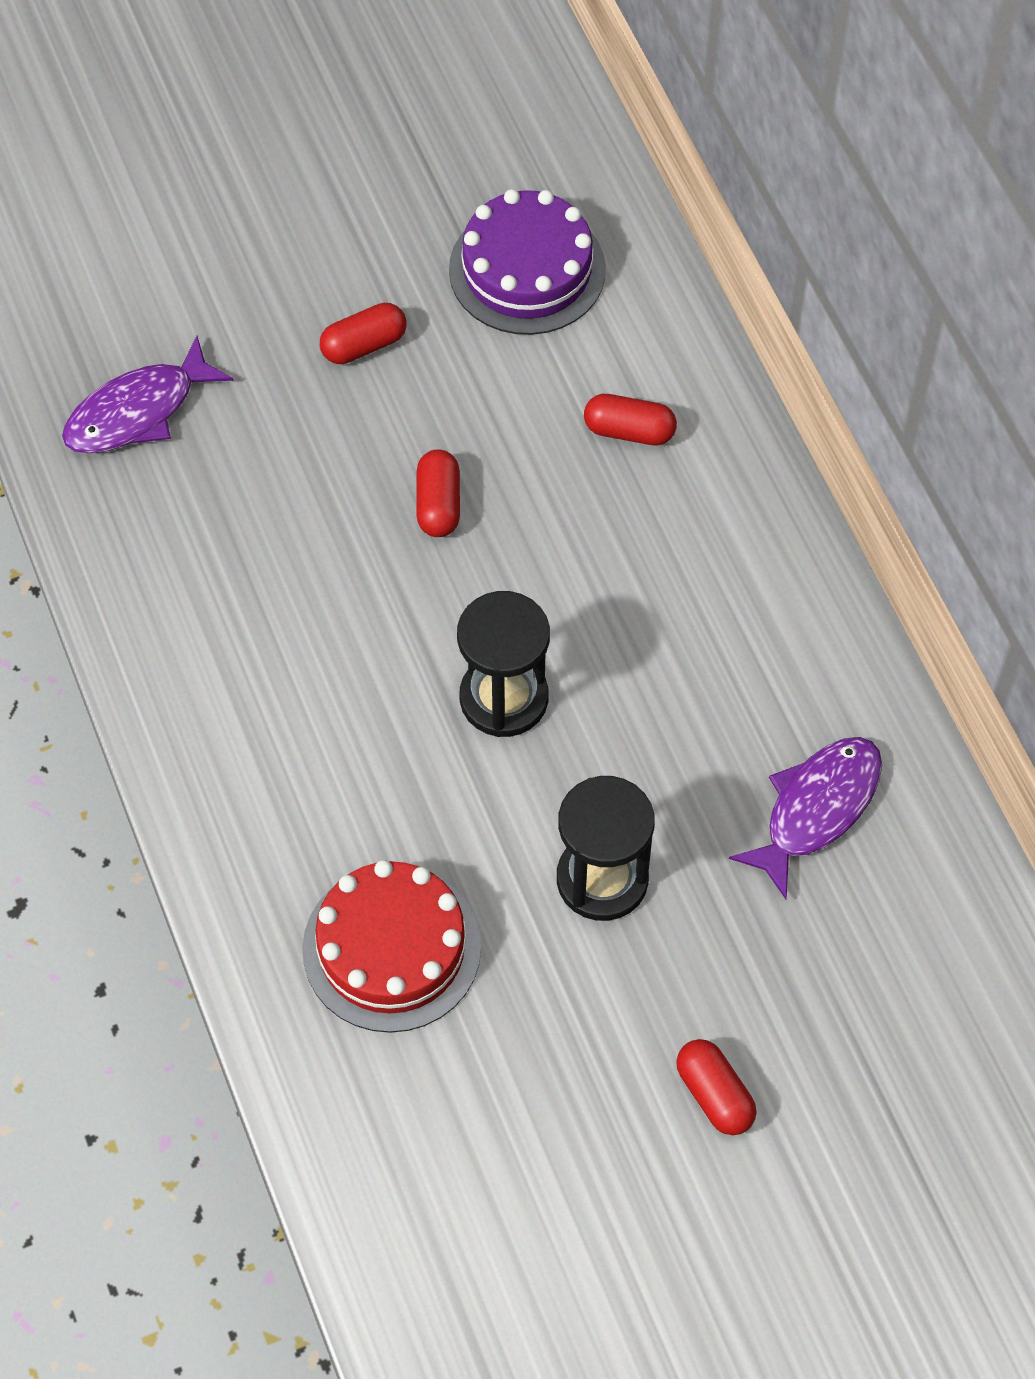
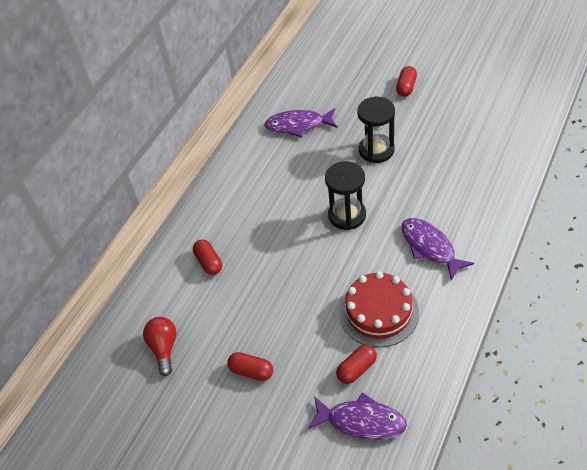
camera: 125 degrees left, 10 degrees down
red cake [302,860,481,1033] -> red cake moved to [339,271,419,348]
red capsule [417,449,460,537] -> red capsule moved to [336,345,377,384]
purple cake [449,189,606,335] -> red light bulb [143,317,177,376]
none -> purple fish [402,218,474,281]

